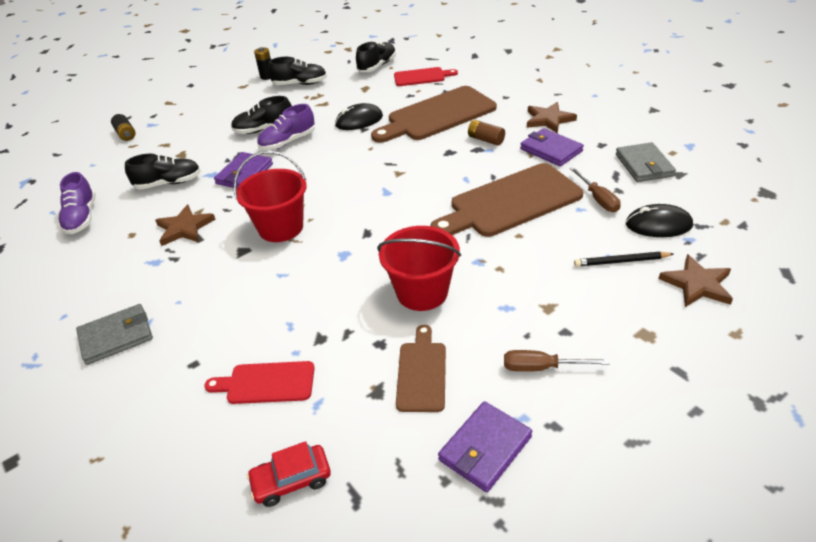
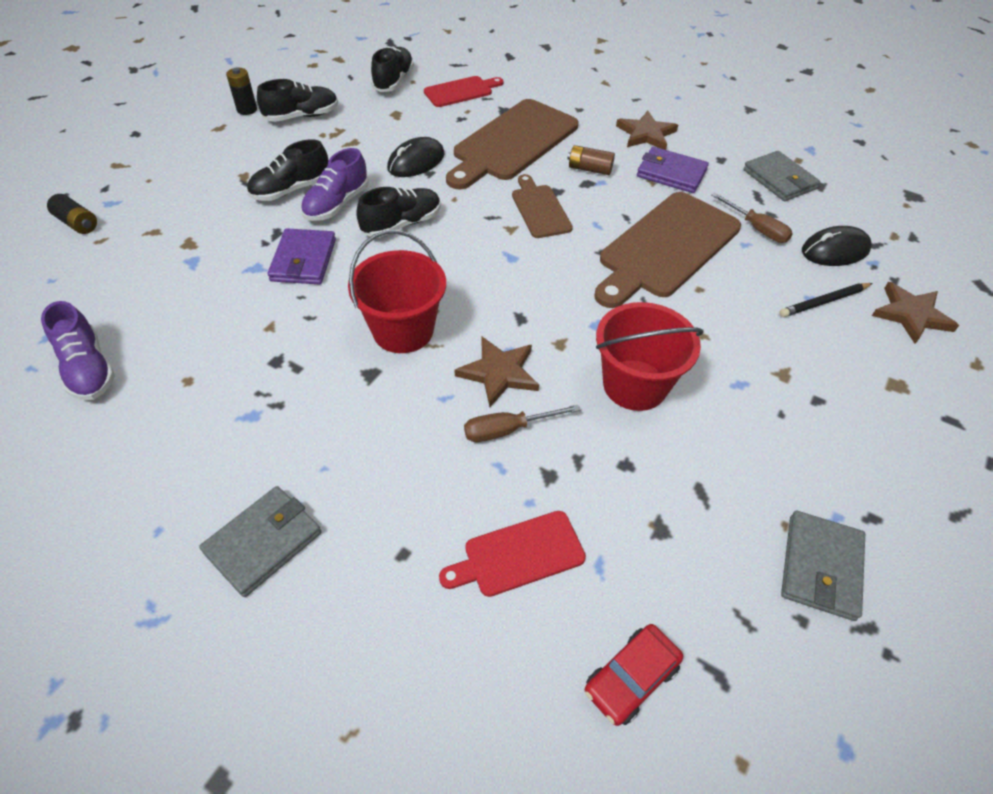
camera: 25 degrees left, 10 degrees up
black shoe [125,154,201,189] -> black shoe moved to [356,187,441,238]
brown star [155,204,216,246] -> brown star moved to [454,337,539,407]
brown cutting board [396,325,446,412] -> brown cutting board moved to [512,174,573,238]
purple wallet [438,401,532,493] -> grey wallet [781,511,865,621]
brown screwdriver [504,350,610,372] -> brown screwdriver moved to [464,405,580,442]

